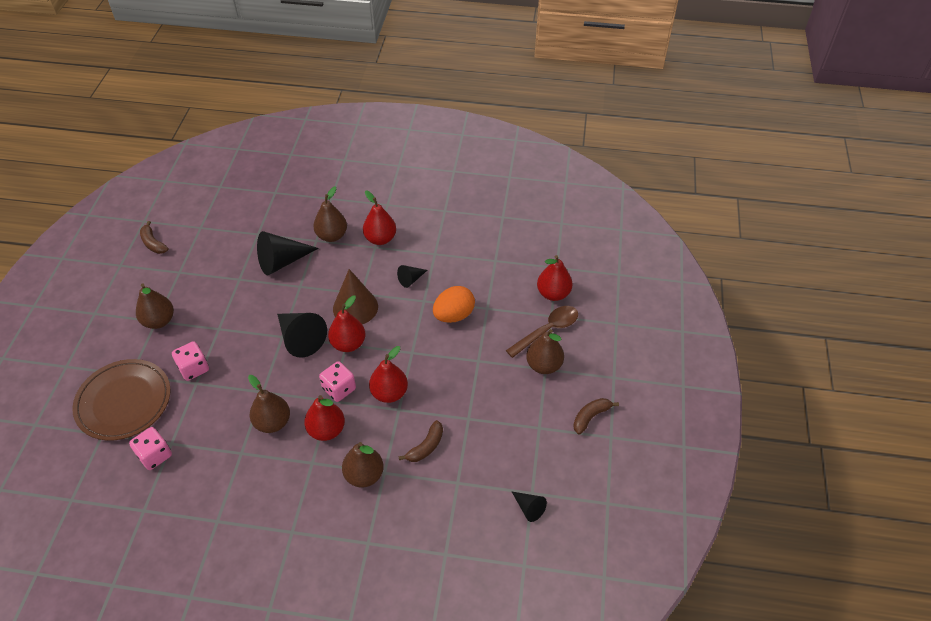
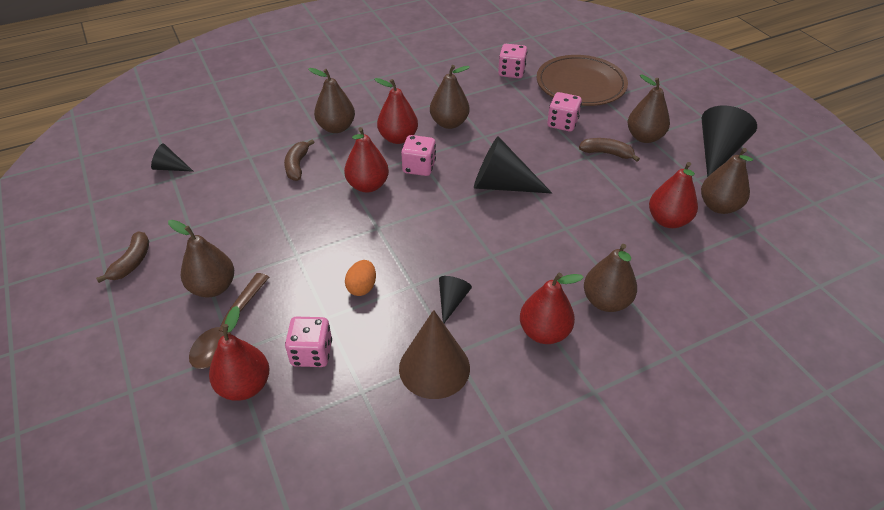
camera: 145 degrees right, 5 degrees down
brown banana [140,221,168,254] -> brown banana moved to [579,138,640,162]
black cone [257,231,319,275] -> black cone moved to [702,105,757,177]
red pear [328,296,365,352] -> red pear moved to [649,162,698,228]
brown cone [333,269,378,324] -> brown cone moved to [399,310,470,399]
orange egg [433,286,475,323] -> orange egg [345,260,376,296], size x0.61
none -> pink dice [285,317,332,367]
none -> brown pear [701,148,753,214]

